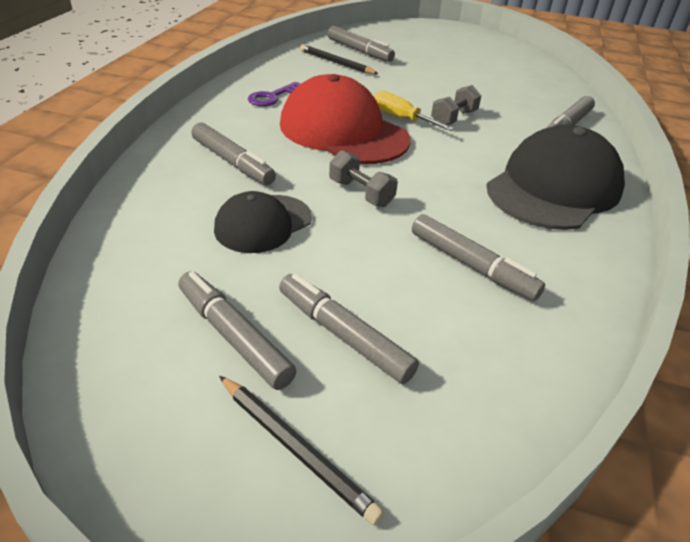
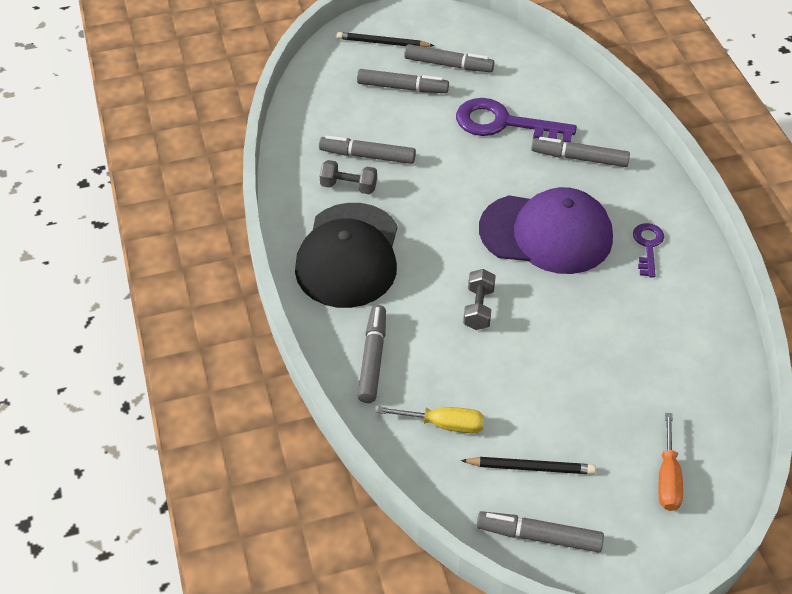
camera: 150 degrees right, 10 degrees up
black cap [214,191,312,253] -> purple key [456,98,577,142]
red cap [280,74,410,164] -> purple cap [479,187,613,274]
black pencil [300,44,378,74] -> black pencil moved to [461,457,596,474]
grey marker [328,26,395,62] -> grey marker moved to [477,511,604,553]
grey dumbbell [329,150,398,207] -> grey dumbbell moved to [320,160,377,194]
yellow screwdriver [373,90,454,131] -> yellow screwdriver moved to [377,407,484,434]
none -> orange screwdriver [659,413,683,511]

